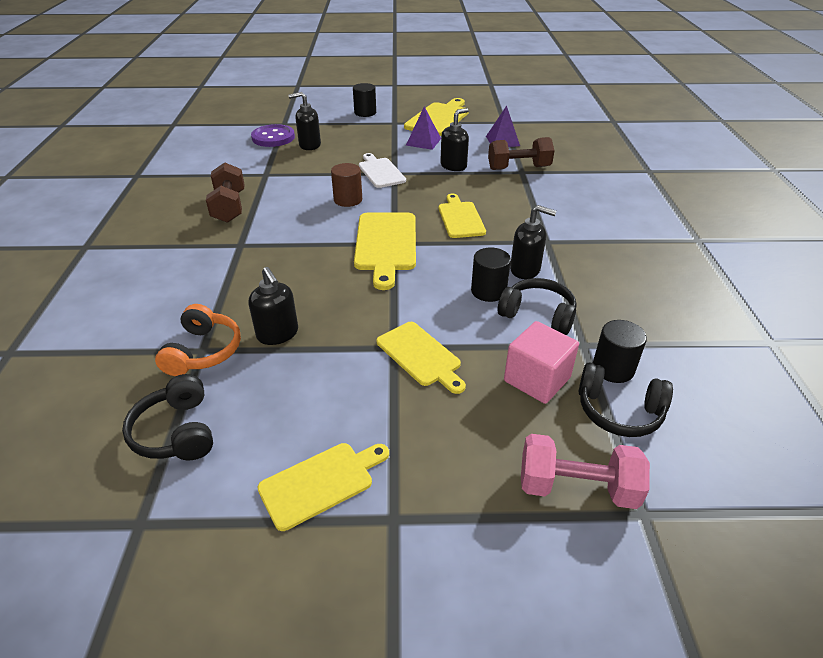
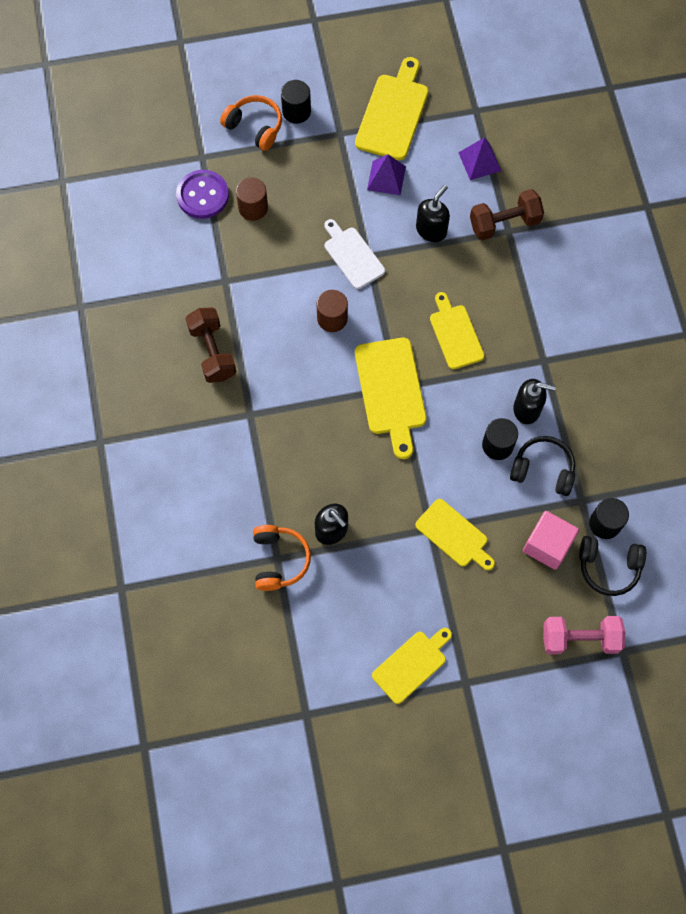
camera: 10 degrees left, 30 degrees up
black headphones [122,374,213,460] -> none
black soap dispenser [289,92,321,150] -> brown cylinder [236,177,268,221]
none -> orange headphones [220,95,282,151]

